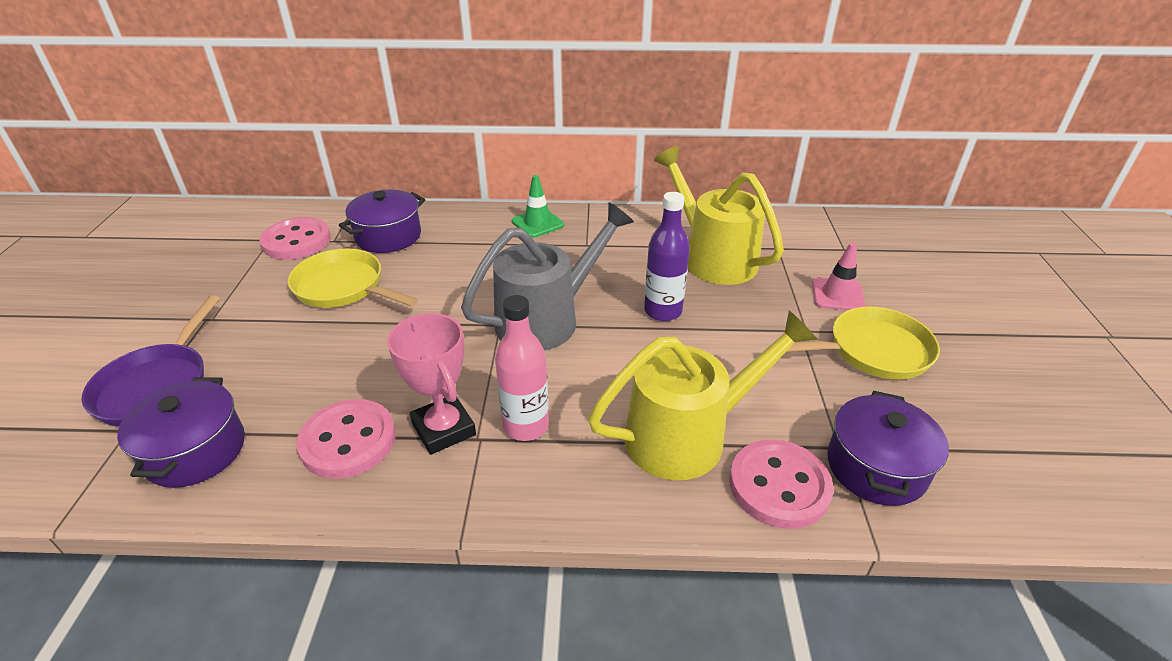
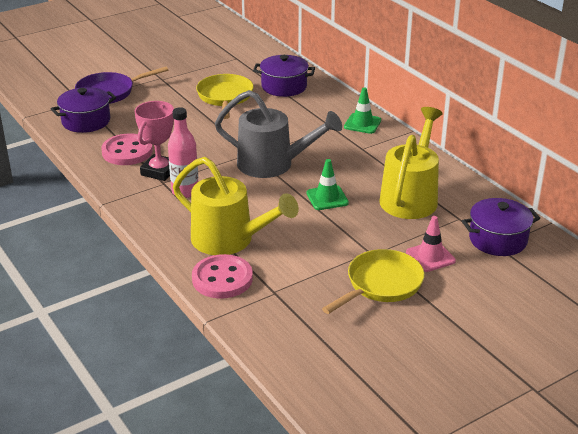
camera: 55 degrees right, 5 degrees down
pink button [259,217,331,260] -> none
purple bottle [644,192,690,321] -> green traffic cone [306,159,349,210]
yellow pan [785,307,940,380] -> yellow pan turned 90 degrees counterclockwise [322,249,425,314]
purple pot [827,391,949,506] -> purple pot moved to [462,198,540,256]

